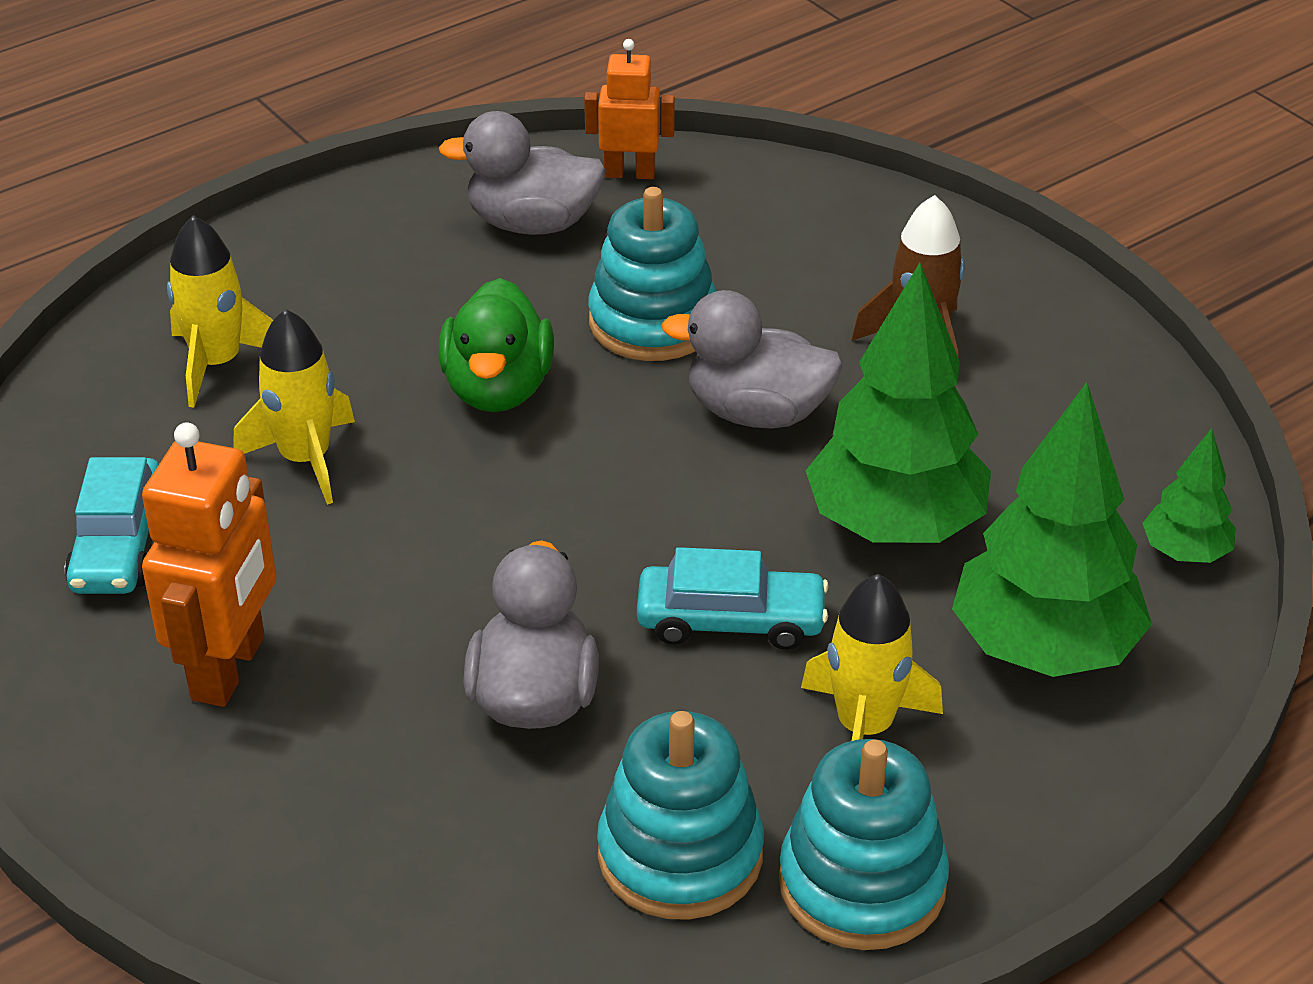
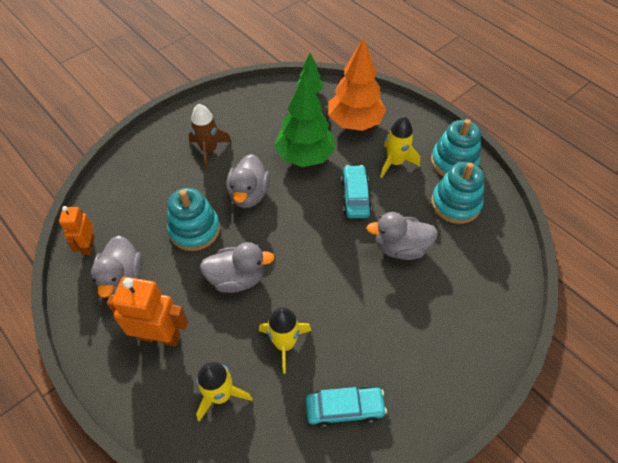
camera: 95 degrees left, 15 degrees up
orange robot [142,422,276,707] -> orange robot moved to [107,277,188,346]
green duck [438,278,554,412] -> grey duck [200,242,275,293]
green tree [952,382,1152,677] -> orange tree [328,37,386,131]

